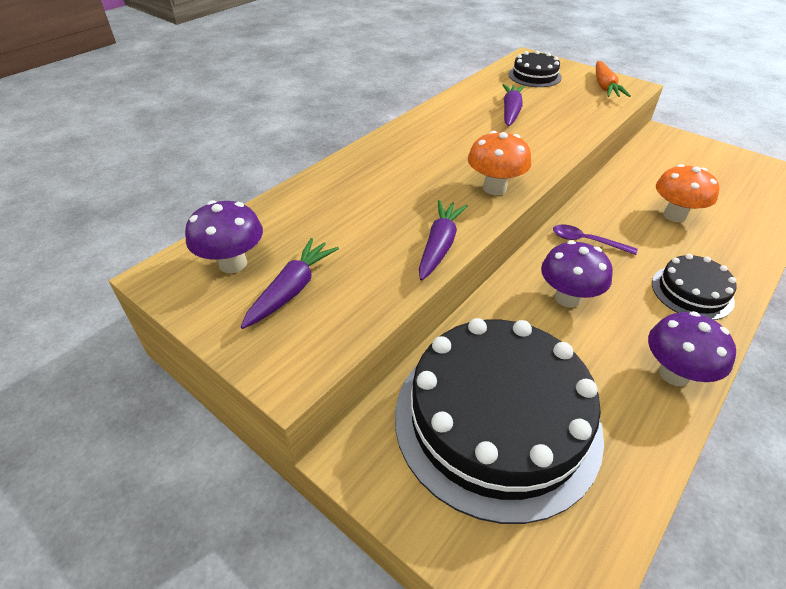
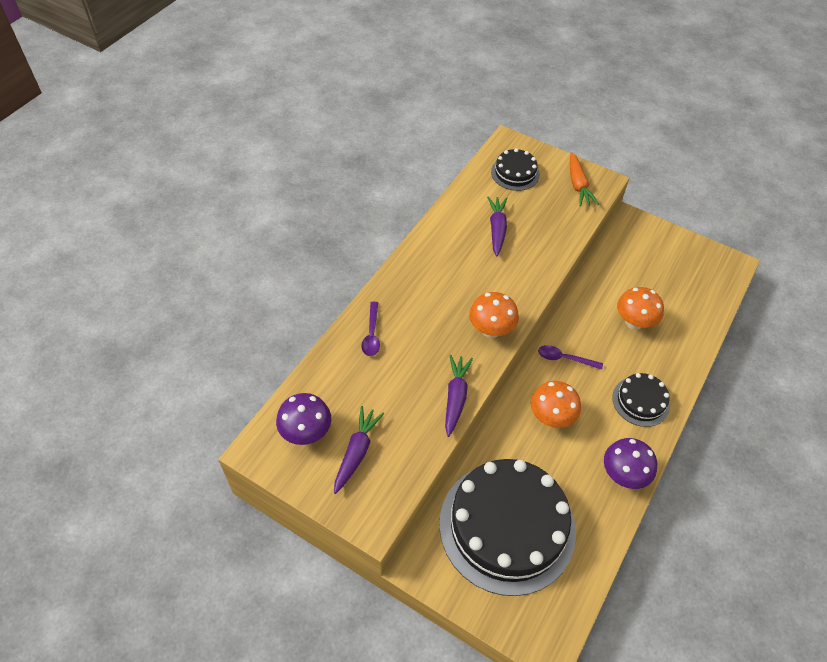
camera: 10 degrees left, 10 degrees up
purple mushroom [541,240,613,307] -> orange mushroom [531,381,581,428]
none -> purple spoon [361,302,380,356]

